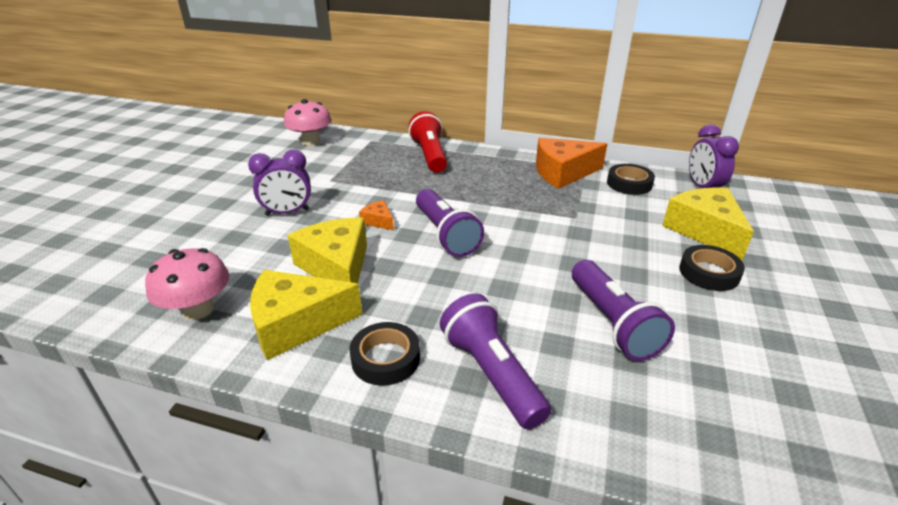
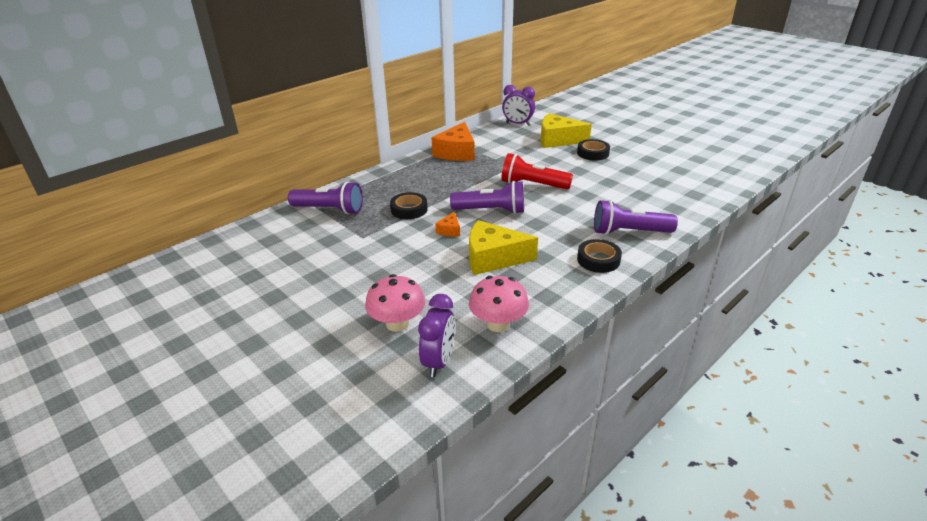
camera: 60 degrees left, 0 degrees up
purple clock [248,150,311,216] -> purple clock moved to [418,294,455,377]
yellow cheese [250,270,362,360] -> none
pink mushroom [284,99,332,146] -> pink mushroom moved to [365,274,425,332]
orange cheese [359,200,394,230] -> orange cheese turned 60 degrees counterclockwise [435,212,460,236]
red flashlight [409,111,447,173] -> red flashlight moved to [502,153,573,189]
purple flashlight [572,260,675,361] -> purple flashlight moved to [288,181,363,215]
black tape [607,164,655,195] -> black tape moved to [390,192,428,219]

